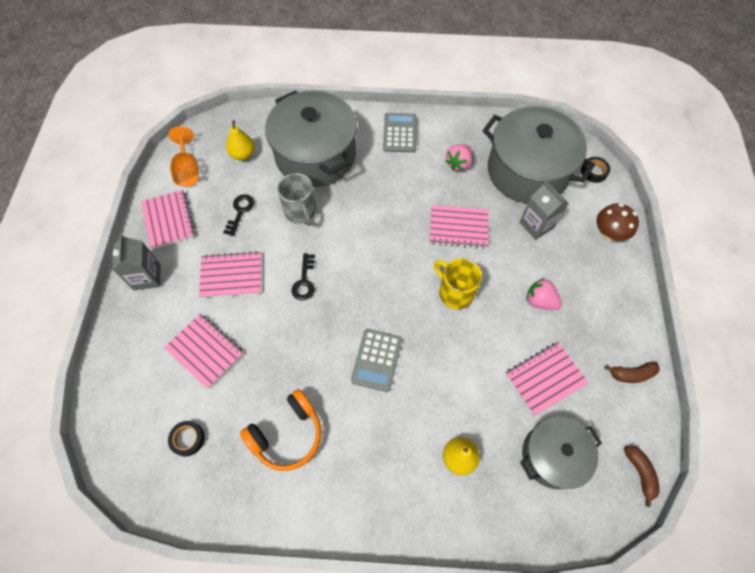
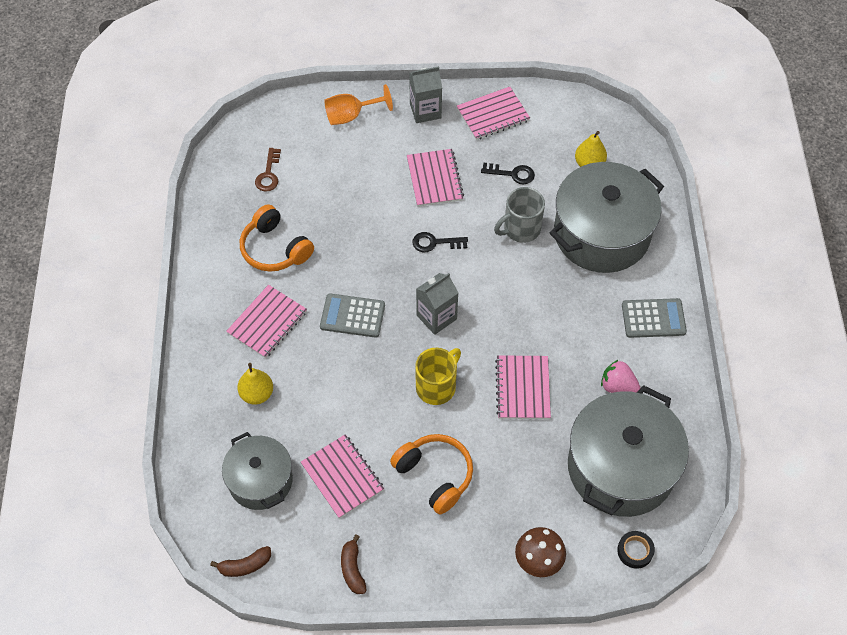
camera: 85 degrees right, 5 degrees down
pink notebook [164,314,244,389] -> pink notebook moved to [226,285,307,358]
orange goblet [168,126,199,187] -> orange goblet moved to [324,84,393,125]
black tape [168,421,205,457] -> brown key [255,148,281,192]
grey carton [519,181,569,240] -> grey carton moved to [416,273,458,335]
pink strawberry [526,278,562,310] -> orange headphones [390,434,473,515]

